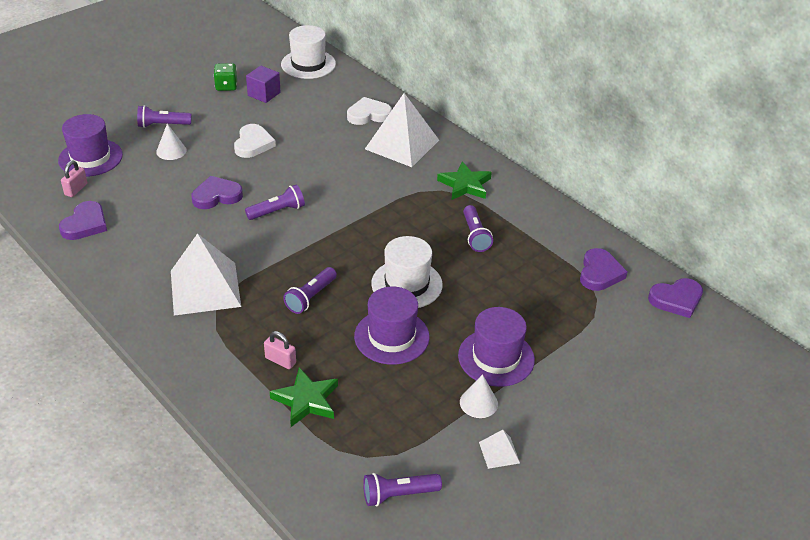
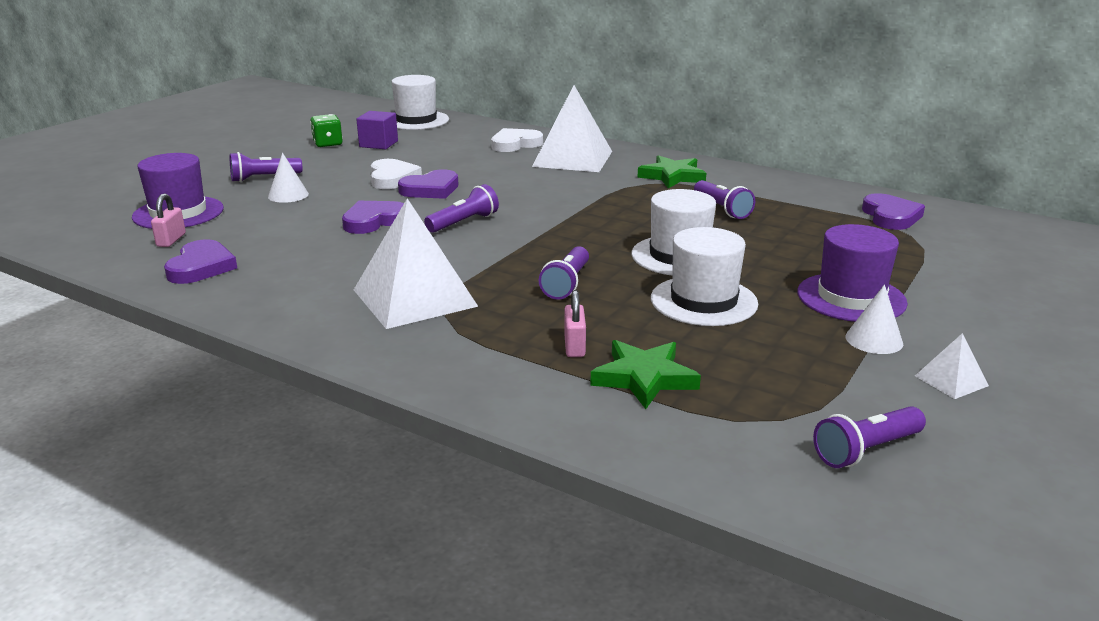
camera: 15 degrees left, 15 degrees down
pink padlock [264,331,296,369] -> pink padlock turned 75 degrees clockwise [564,290,586,357]
purple hat [354,286,430,365] -> white hat [651,227,758,326]
purple heart [648,278,703,318] -> purple heart moved to [398,169,458,199]

